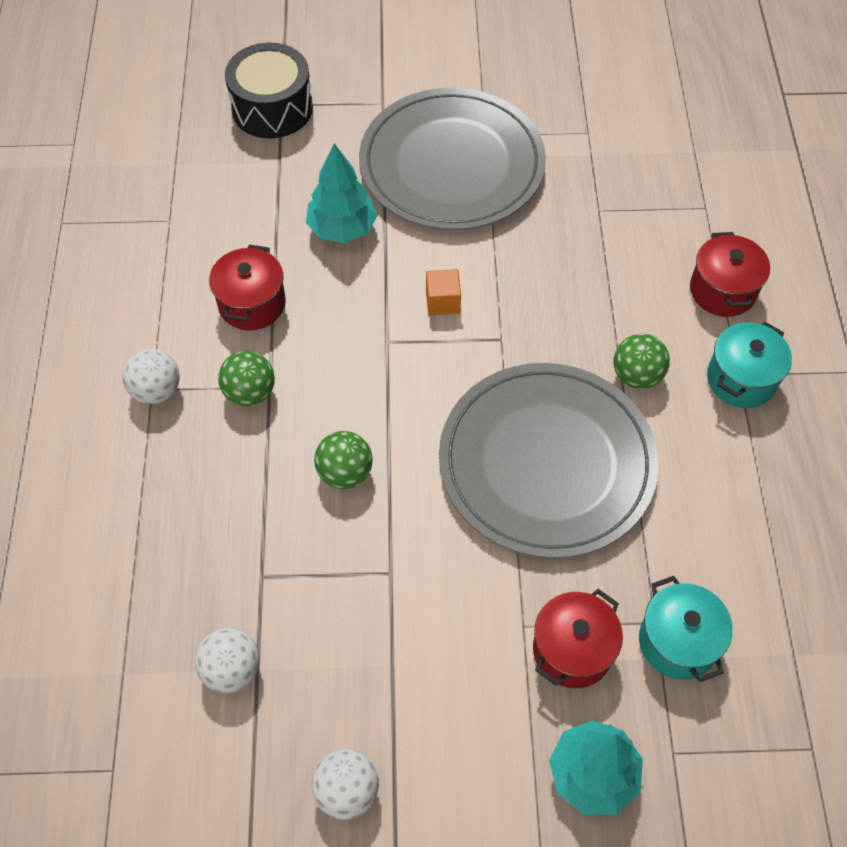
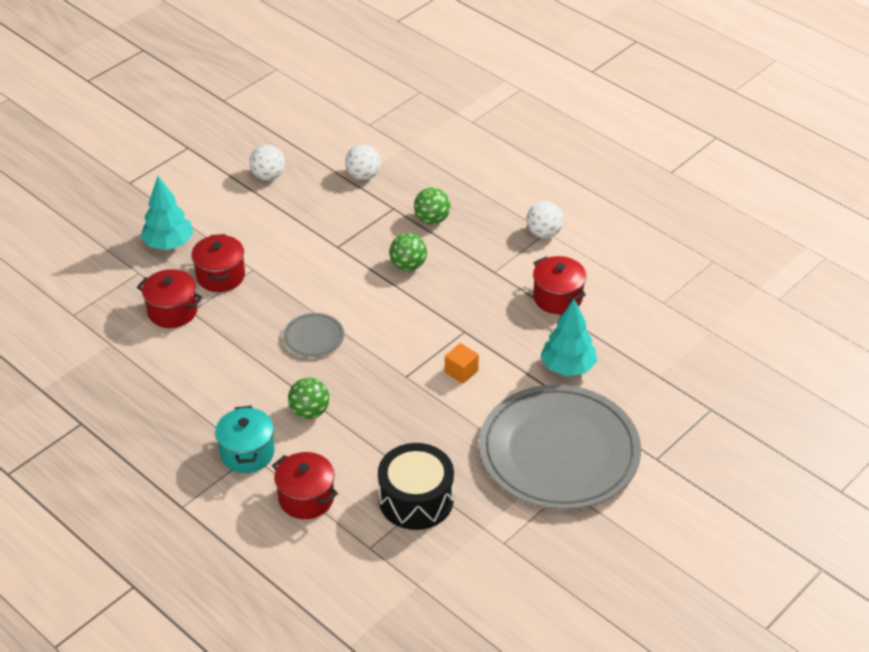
camera: 135 degrees right, 15 degrees down
green ball [218,351,275,406] -> green ball moved to [414,188,451,224]
black drum [225,43,313,138] -> black drum moved to [378,443,454,530]
grey plate [439,363,658,558] -> grey plate [283,313,344,357], size x0.41
turquoise pot [639,576,733,682] -> red pot [137,269,202,328]

